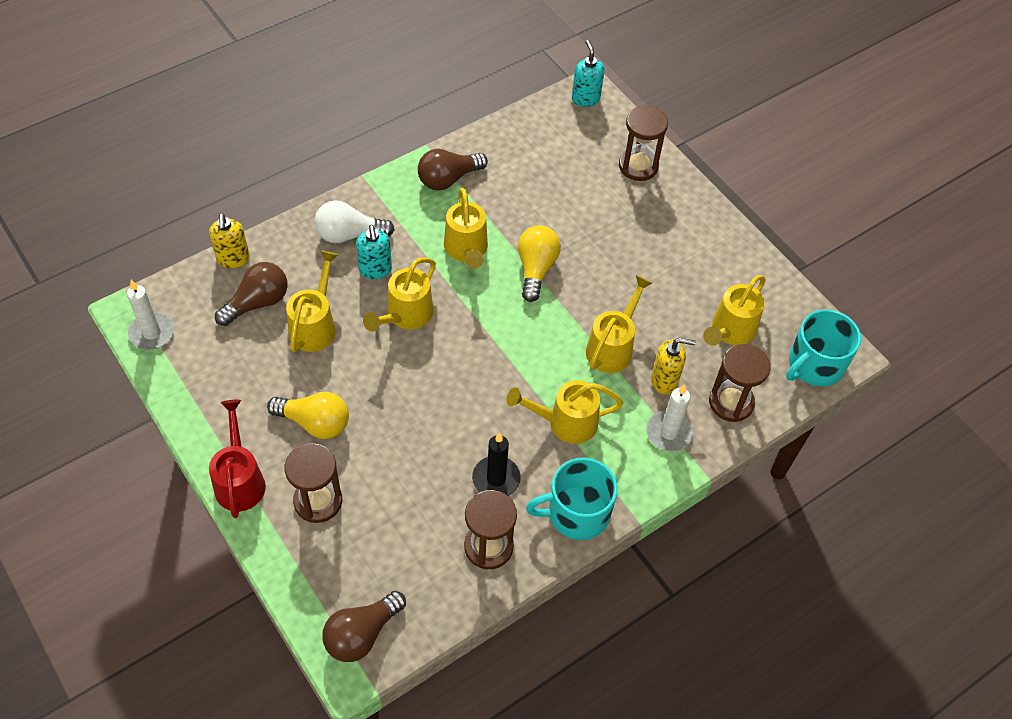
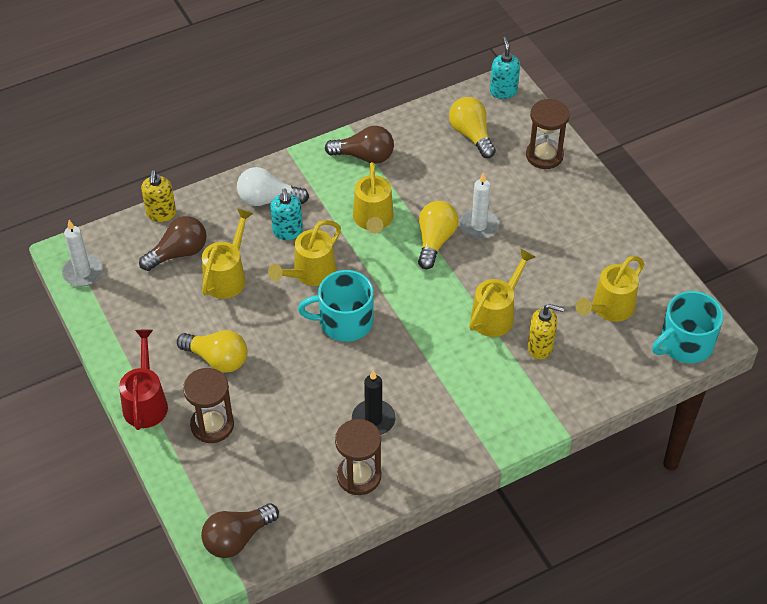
camera: 10 degrees right, 5 degrees down
brown light bulb [418,149,488,190] -> brown light bulb turned 150 degrees counterclockwise [325,126,394,164]
yellow watering can [506,380,623,444] -> none
turquoise mug [526,458,618,540] -> turquoise mug moved to [298,270,374,342]
white candle [647,384,693,451] -> white candle moved to [459,172,499,239]
brown hourglass [709,344,770,422] -> none
none -> yellow light bulb [449,97,496,158]

